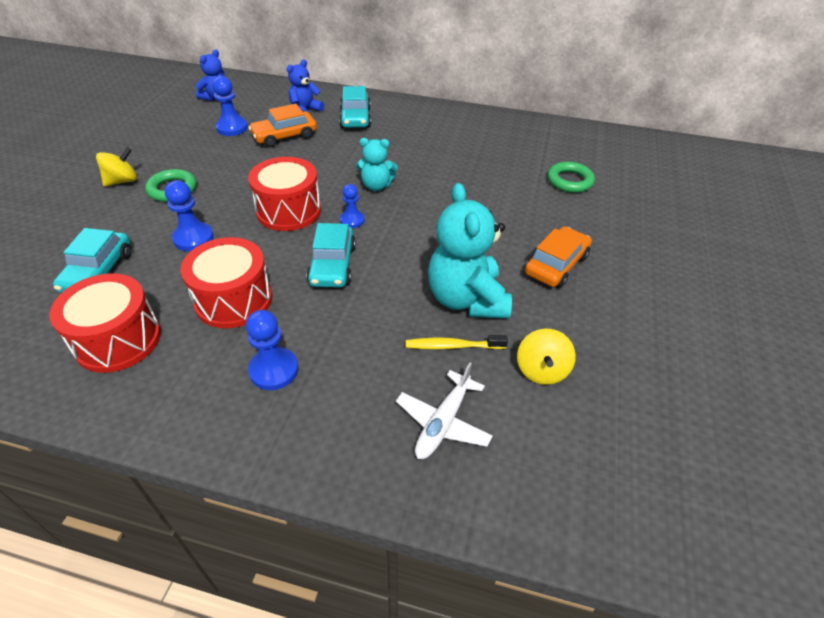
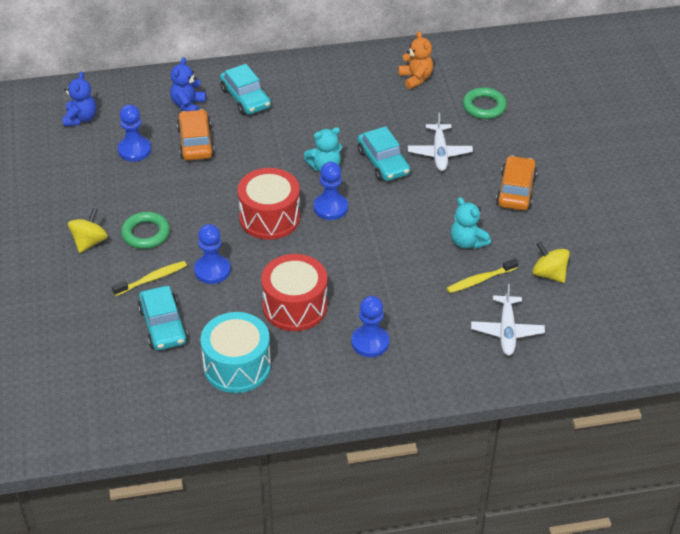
camera: 25 degrees left, 0 degrees up
red drum [49,273,161,373] -> turquoise drum [201,312,271,393]
orange car [248,104,317,148] -> orange car turned 135 degrees clockwise [177,109,215,161]
turquoise car [307,223,356,287] -> turquoise car moved to [357,126,410,181]
blue pawn [340,184,365,228] -> blue pawn [314,162,348,220], size x1.51
turquoise teddy bear [428,183,512,318] -> turquoise teddy bear [451,197,491,249], size x0.56
yellow spinning top [517,329,576,385] -> yellow spinning top turned 150 degrees clockwise [533,242,570,283]
none -> yellow toothbrush [112,261,187,296]
none -> orange teddy bear [398,31,433,89]
none -> white plane [408,112,473,171]

